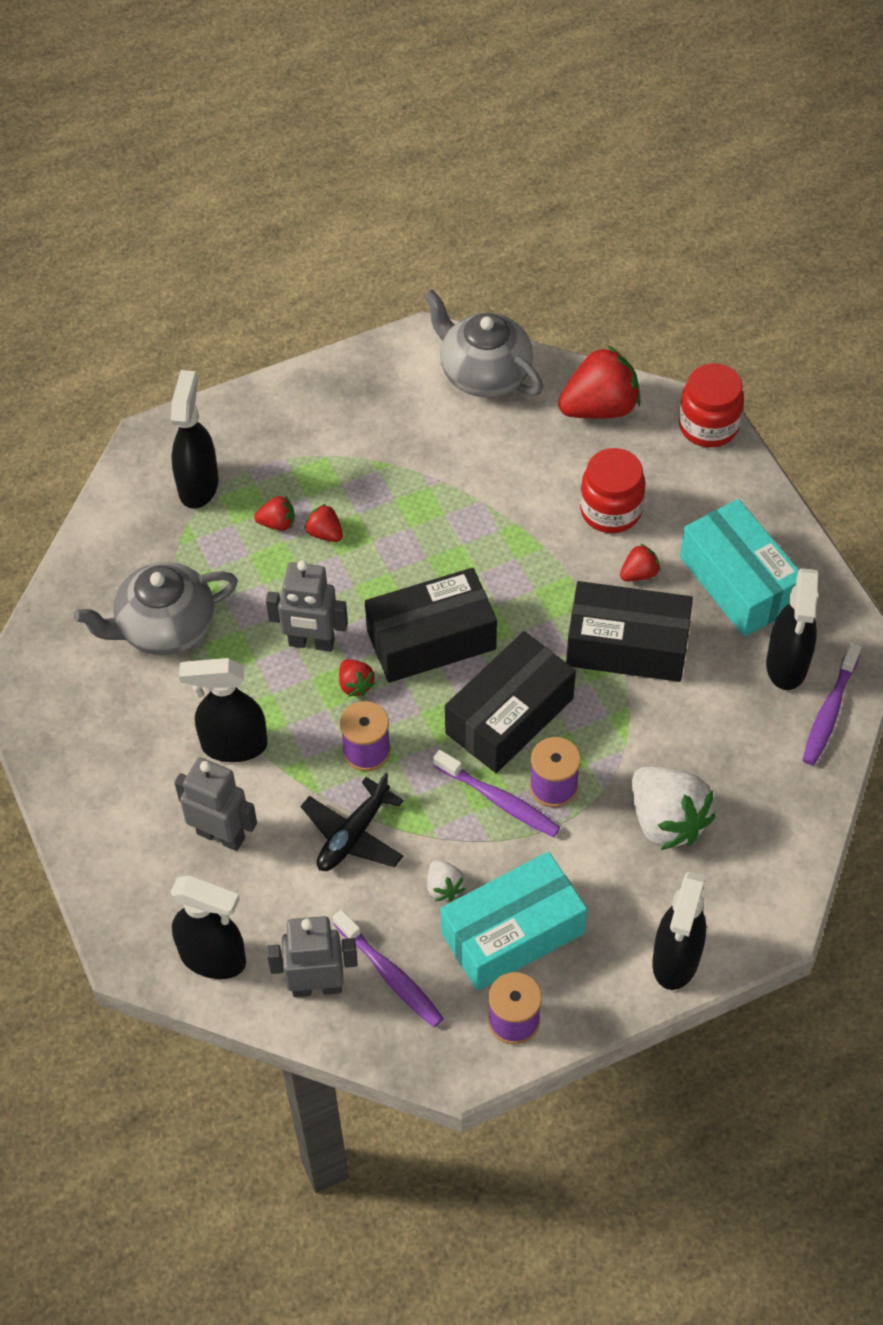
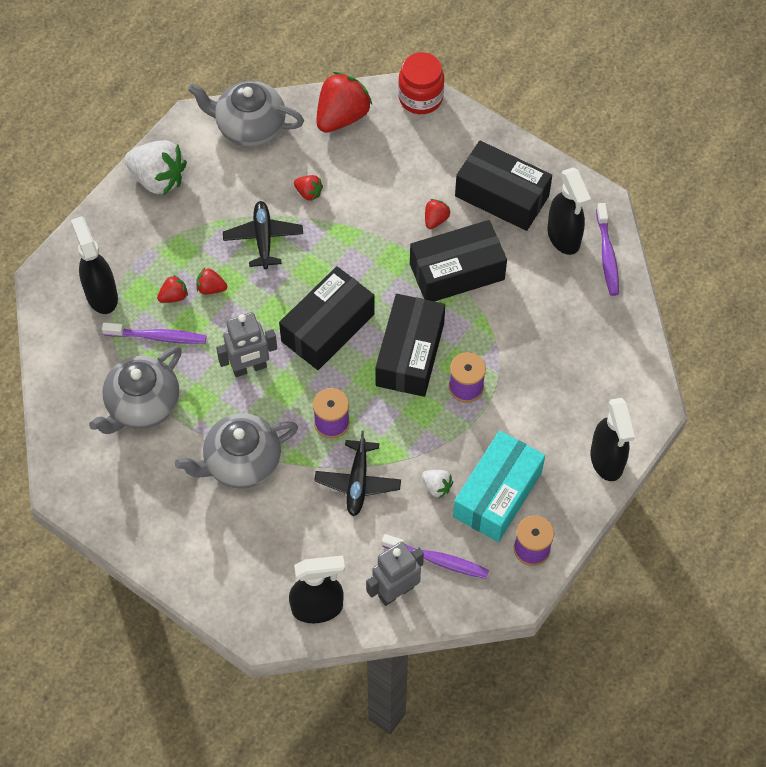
camera: 30 degrees left, 5 degrees up
grey robot [174,757,257,851] -> none
black spray bottle [179,658,268,762] -> grey teapot [175,413,298,489]
red strawberry [339,659,376,697] -> red strawberry moved to [294,175,323,201]
purple toothbrush [433,750,561,837] -> purple toothbrush moved to [102,322,207,344]
red jar [580,448,645,533] -> none
white strawberry [632,766,715,850] -> white strawberry moved to [125,140,187,196]
turquoise box [680,499,799,637] -> black box [455,141,552,231]
none -> black plane [223,201,303,269]

